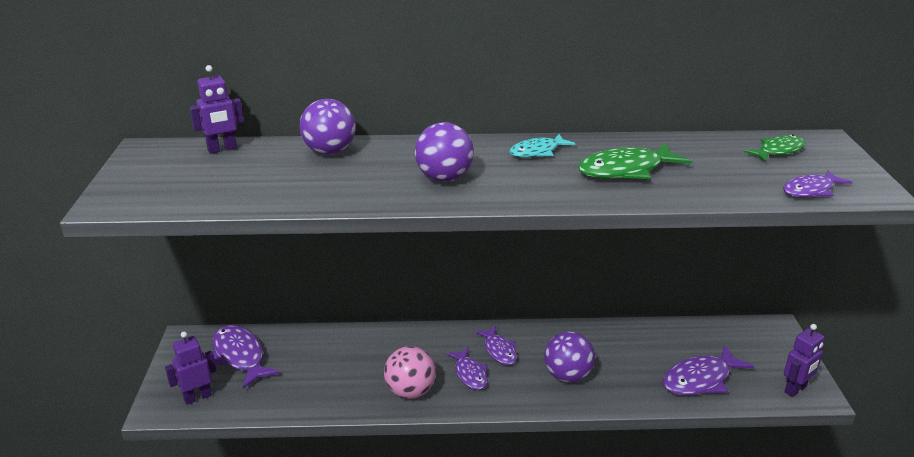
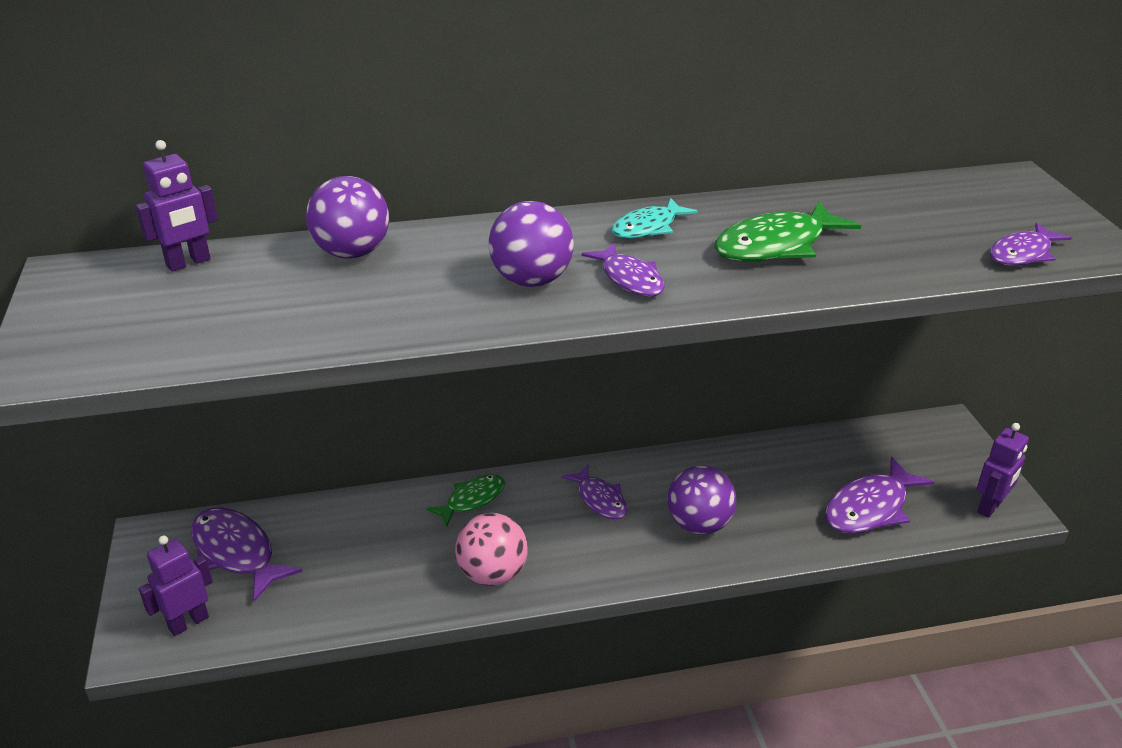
camera: 10 degrees left, 5 degrees up
purple fish [446,347,488,390] -> purple fish moved to [582,243,665,297]
green fish [744,135,806,162] -> green fish moved to [426,475,505,527]

